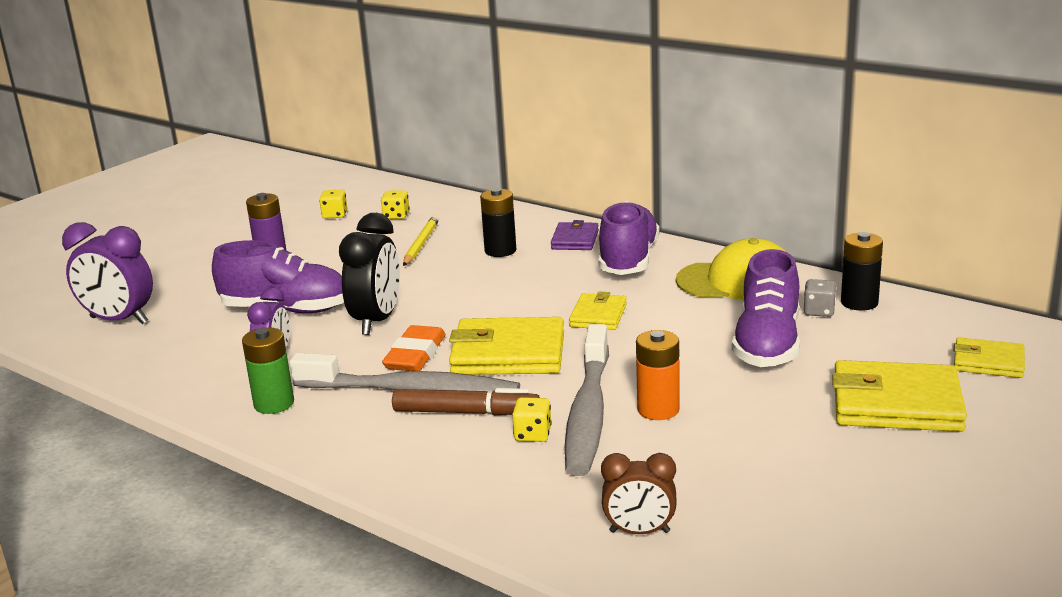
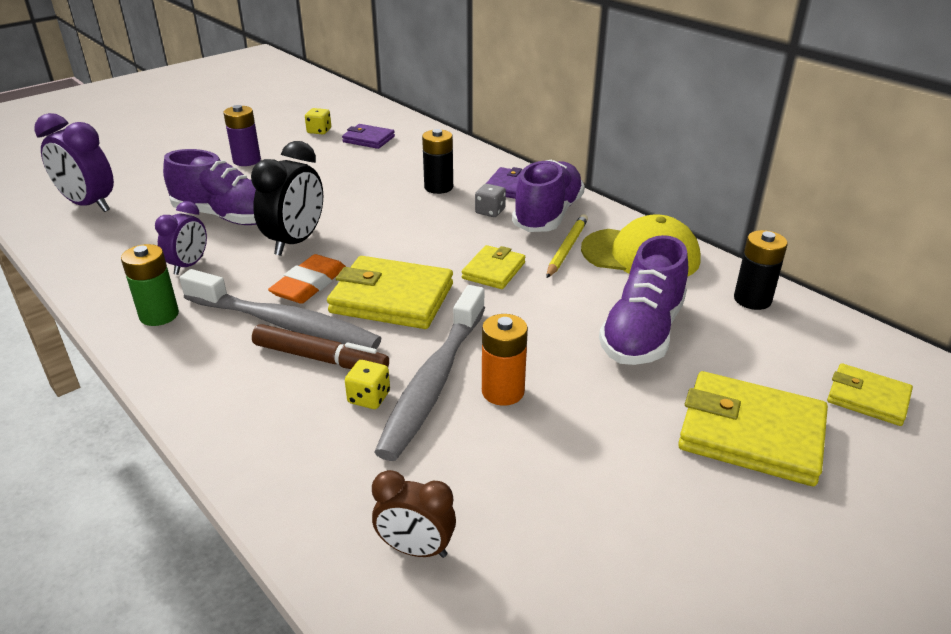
camera: 10 degrees right, 10 degrees up
yellow dice [381,191,410,219] -> purple wallet [342,124,395,149]
yellow pencil [403,215,439,266] -> yellow pencil moved to [546,214,588,278]
grey dice [803,279,836,317] -> grey dice moved to [475,184,506,217]

